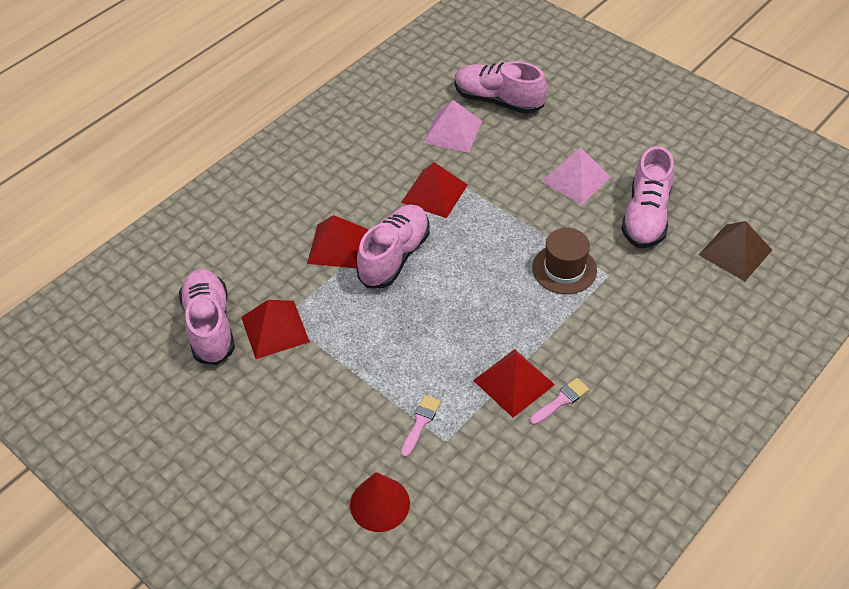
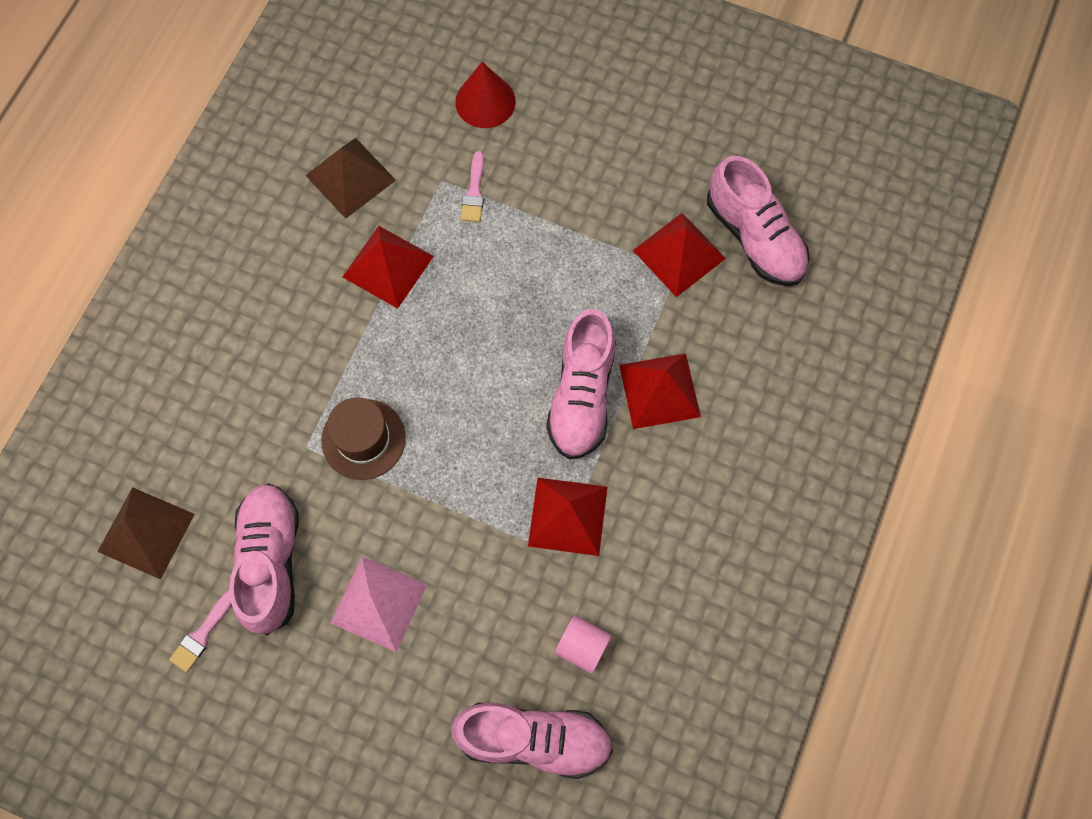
camera: 160 degrees right, 20 degrees up
pink pyramid [423,100,482,153] -> pink cylinder [555,615,612,674]
pink brush [530,378,589,425] -> pink brush moved to [169,590,232,672]
none -> brown pyramid [305,138,396,219]

